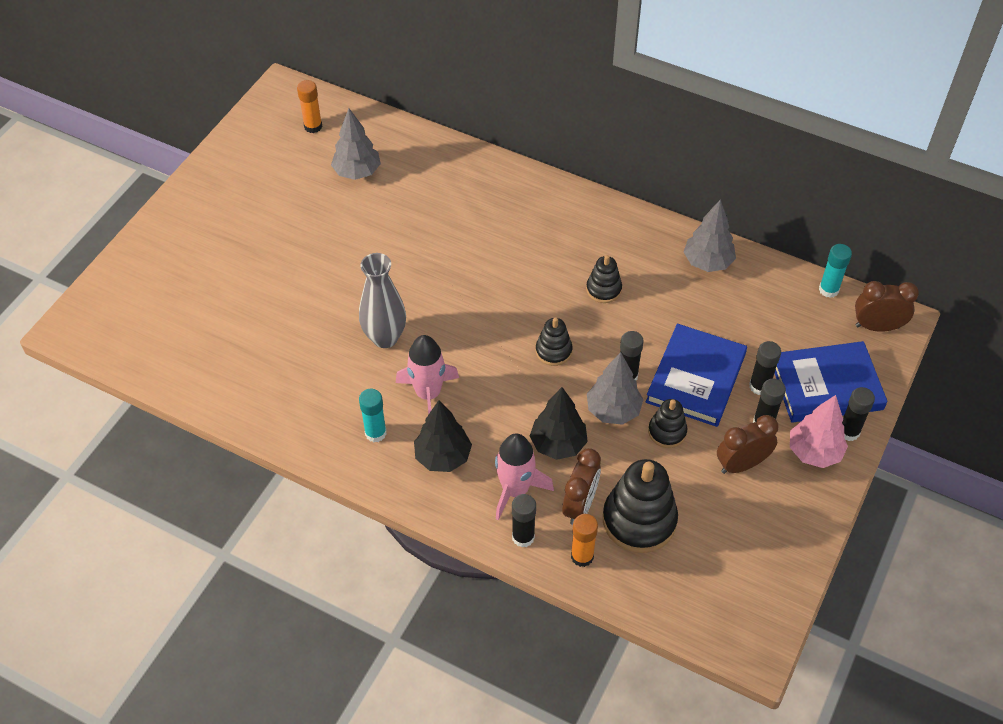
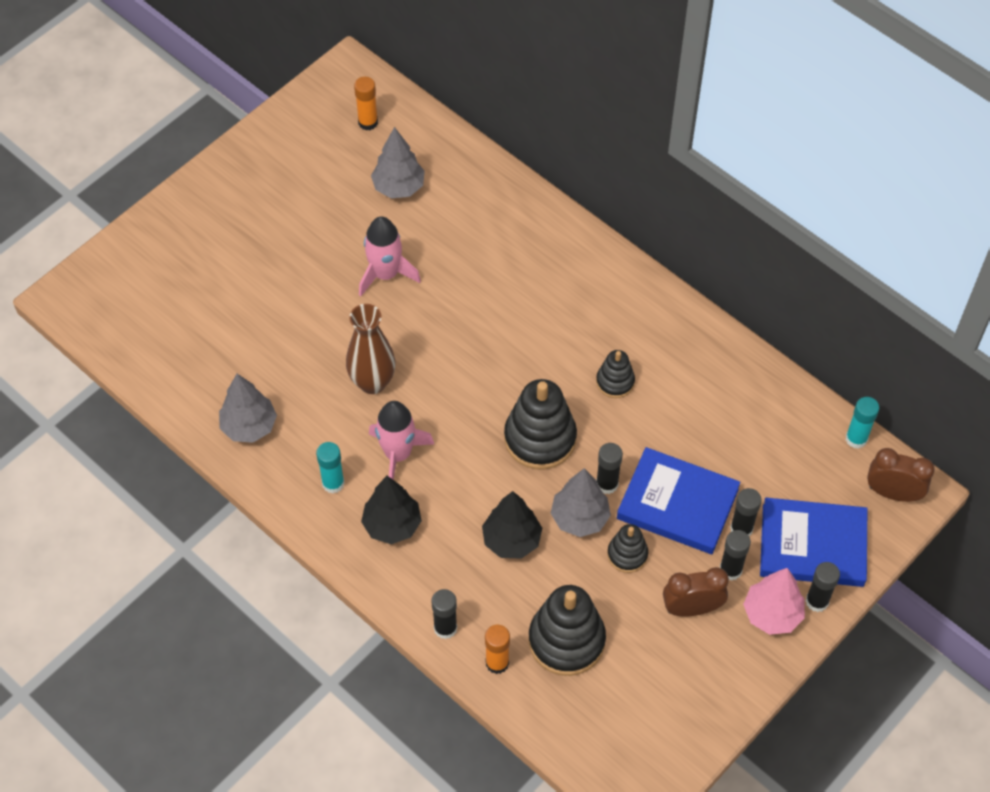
camera: 15 degrees right, 5 degrees up
grey vase [359,253,406,348] -> brown vase [346,304,396,394]
pink rocket [495,433,554,520] -> pink rocket moved to [359,216,421,297]
black stacking toy [536,317,572,366] -> black stacking toy [504,379,577,469], size x1.84
brown clock [562,448,601,525] -> none
blue book [646,324,747,427] -> blue book turned 75 degrees clockwise [617,447,740,554]
grey tree [684,200,736,272] -> grey tree moved to [219,374,277,443]

